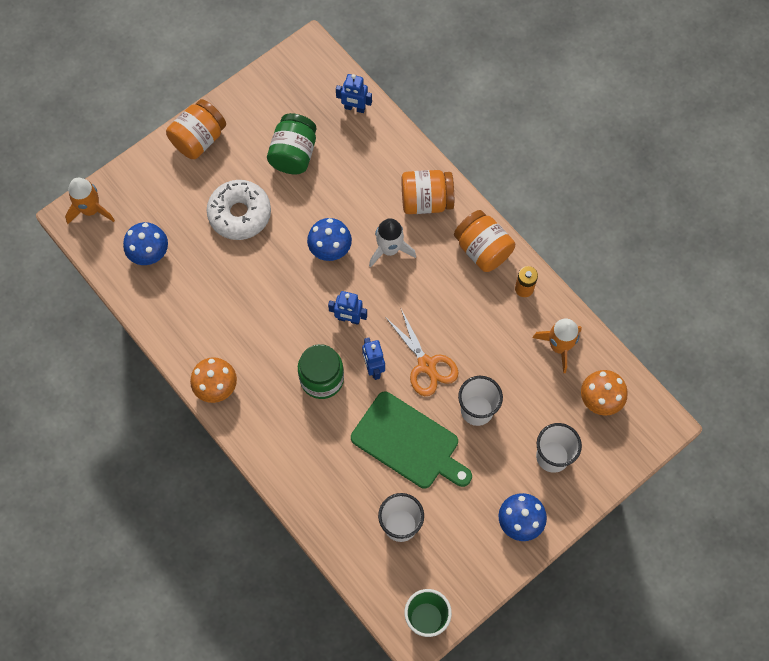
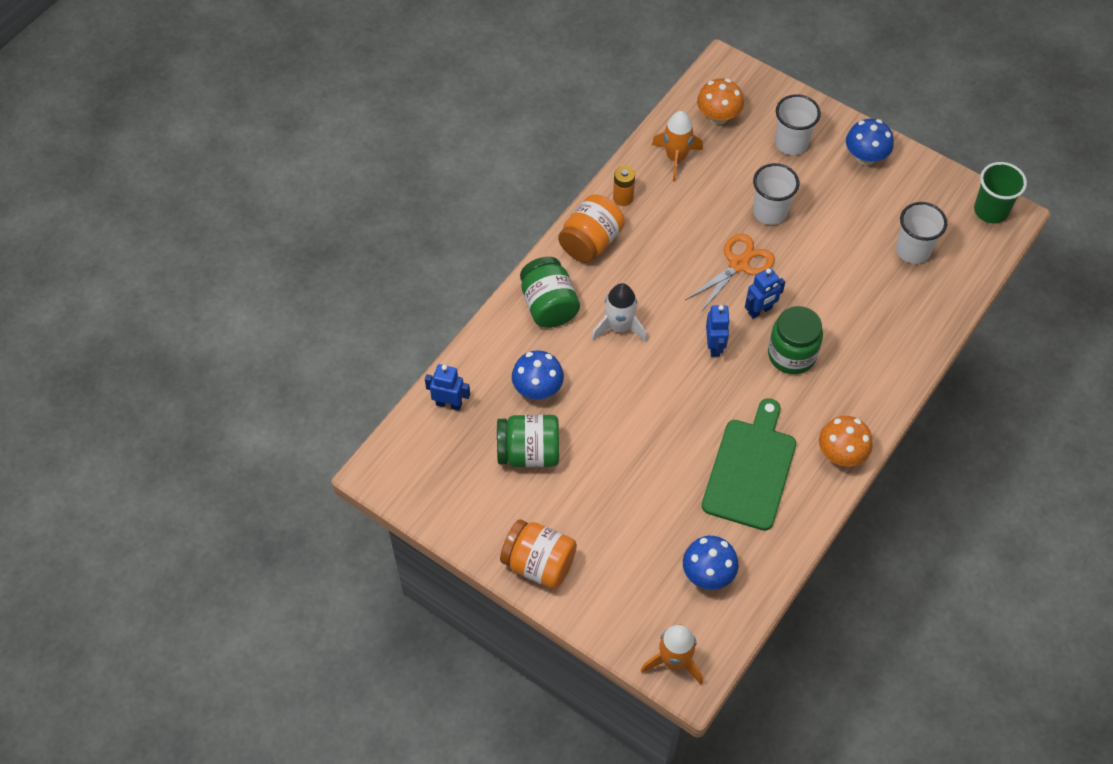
camera: 105 degrees left, 10 degrees down
white donut [207,180,271,240] -> none
blue mushroom [307,218,352,261] -> blue mushroom moved to [512,350,564,399]
blue robot [336,74,372,113] -> blue robot turned 75 degrees counterclockwise [425,364,470,411]
green cutting board [351,392,472,488] -> green cutting board moved to [702,398,796,531]
orange jar [401,170,454,214] -> green jar [520,257,580,328]

